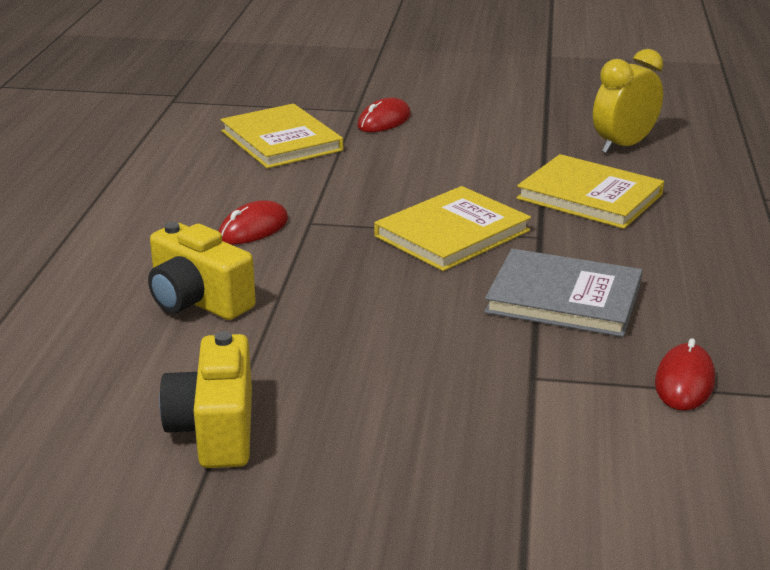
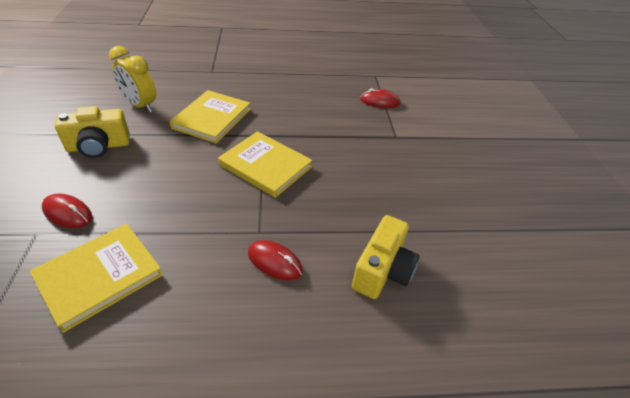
camera: 105 degrees left, 15 degrees up
yellow camera [159,331,252,468] -> yellow camera moved to [55,106,130,158]
grey book [484,249,643,337] -> none

